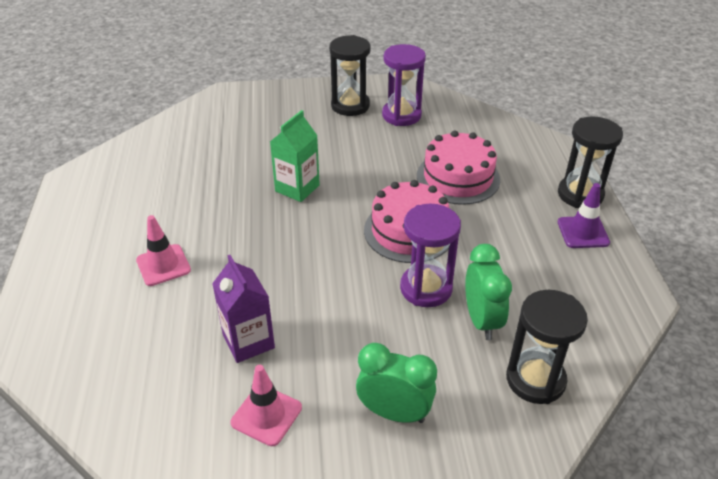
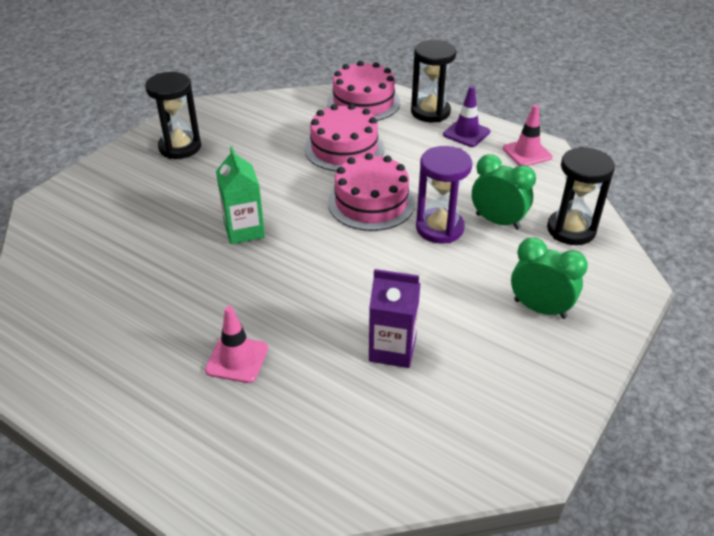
camera: 50 degrees left, 0 degrees up
pink traffic cone [230,365,302,447] -> pink traffic cone moved to [503,105,552,166]
green clock [356,343,437,423] -> green clock turned 60 degrees clockwise [511,238,588,319]
purple hourglass [382,44,426,126] -> none
none -> pink cake [327,61,400,121]

